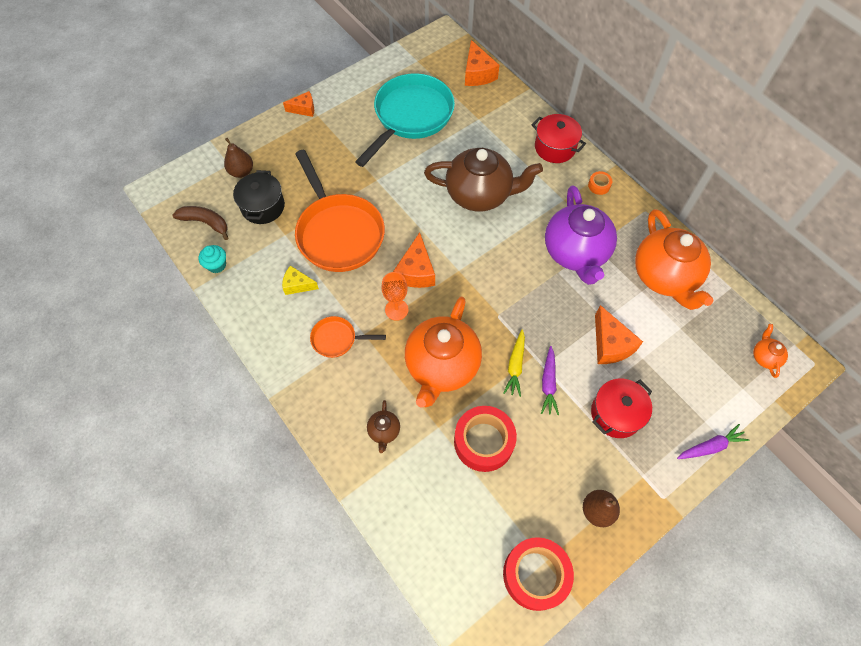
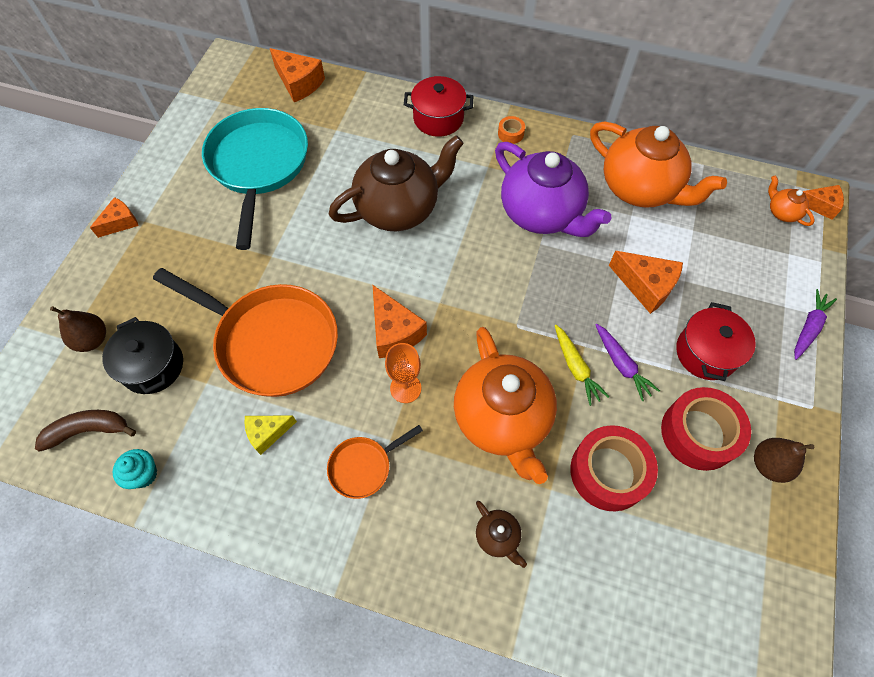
camera: 35 degrees left, 0 degrees up
red tape [503,537,574,611] -> red tape moved to [661,387,751,471]
none -> orange cheese [803,185,844,220]

